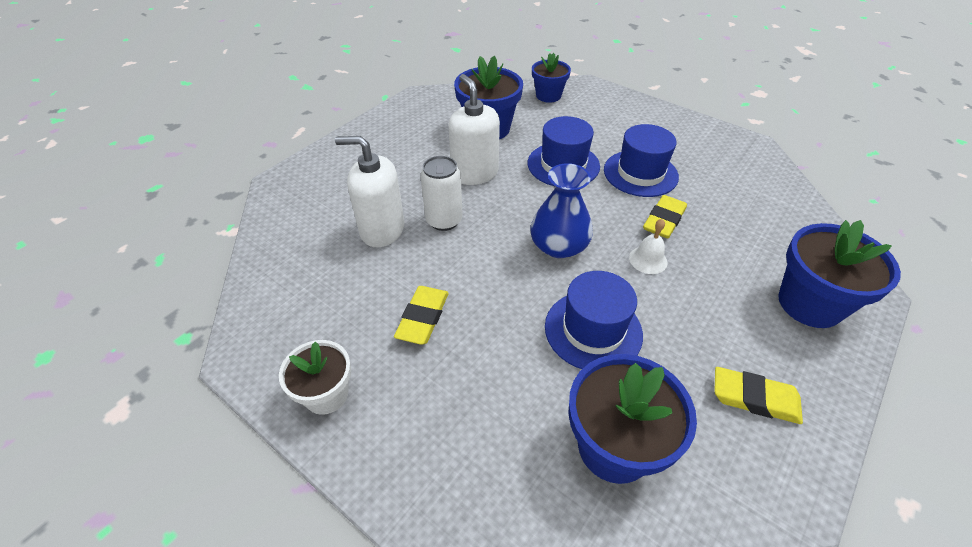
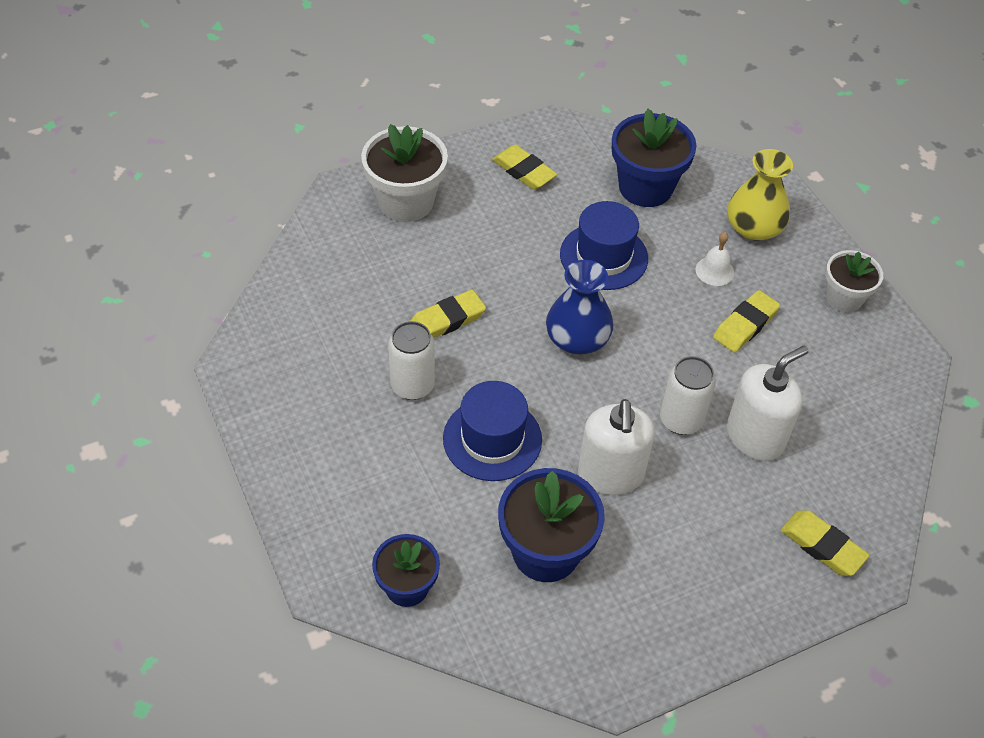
camera: 155 degrees left, 5 degrees up
white soap dispenser [335,136,404,247] -> white soap dispenser turned 75 degrees counterclockwise [727,345,809,461]
blue hat [604,124,679,197] -> white can [388,321,435,400]
white bell [629,219,667,274] -> white bell moved to [696,232,734,286]
blue flower pot [778,220,901,328] -> white flower pot [361,124,448,222]
none -> yellow vase [727,149,793,241]
none -> yellow eraser [781,511,870,576]

